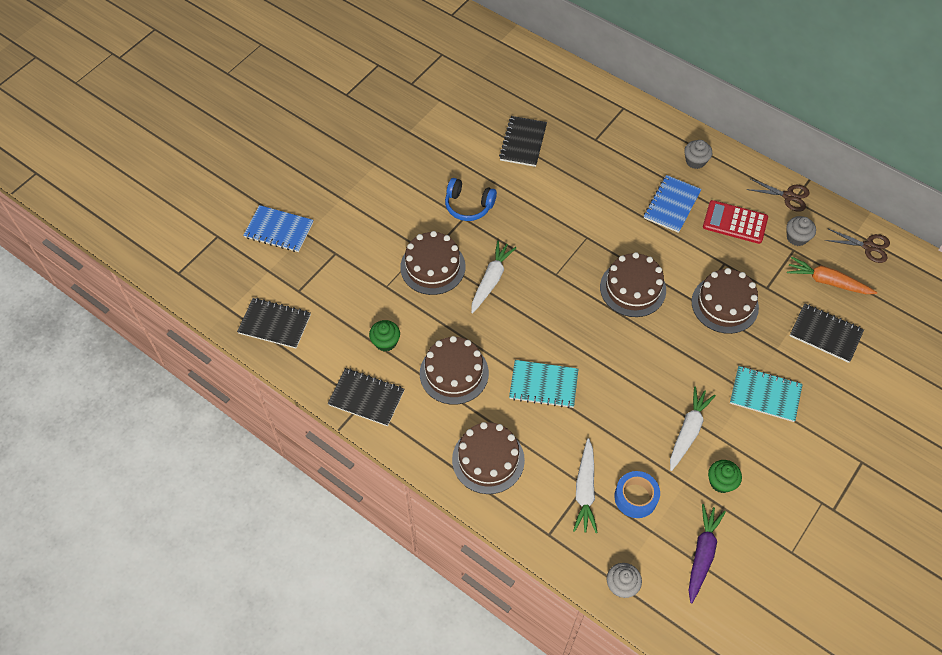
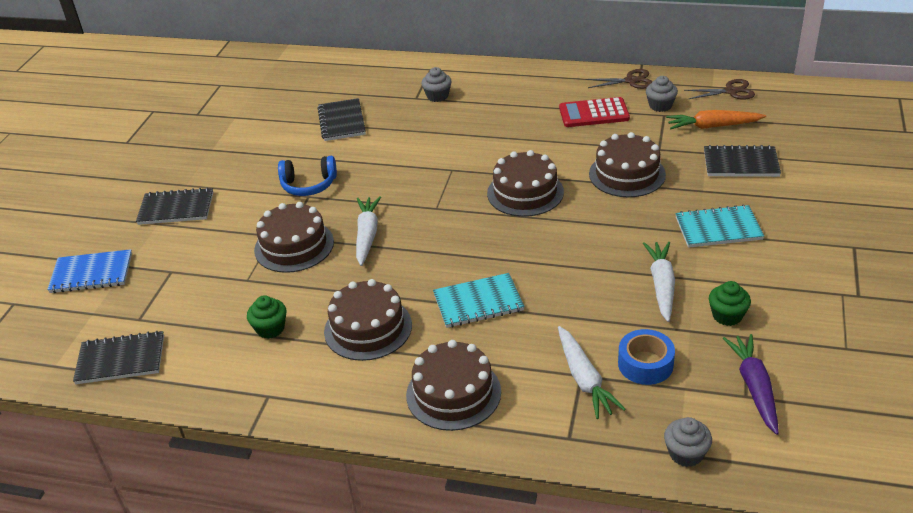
camera: 20 degrees left, 20 degrees down
black notebook [328,368,404,426] -> black notebook moved to [136,187,213,225]
blue notebook [644,175,702,233] -> none
grey cupcake [684,140,712,169] -> grey cupcake moved to [421,67,452,102]

